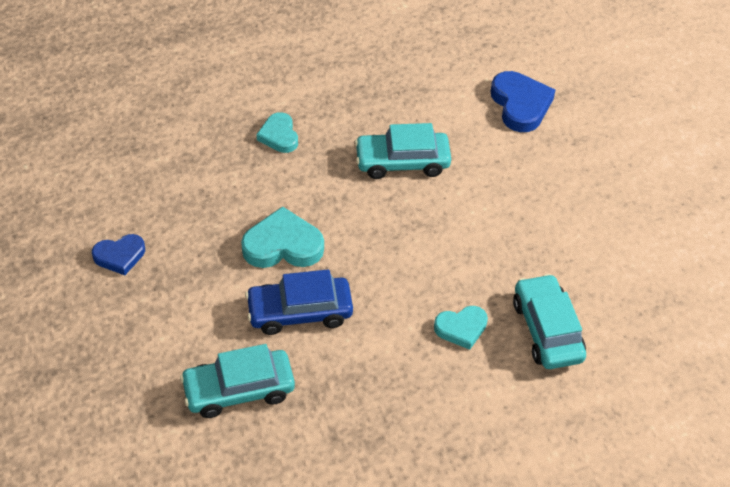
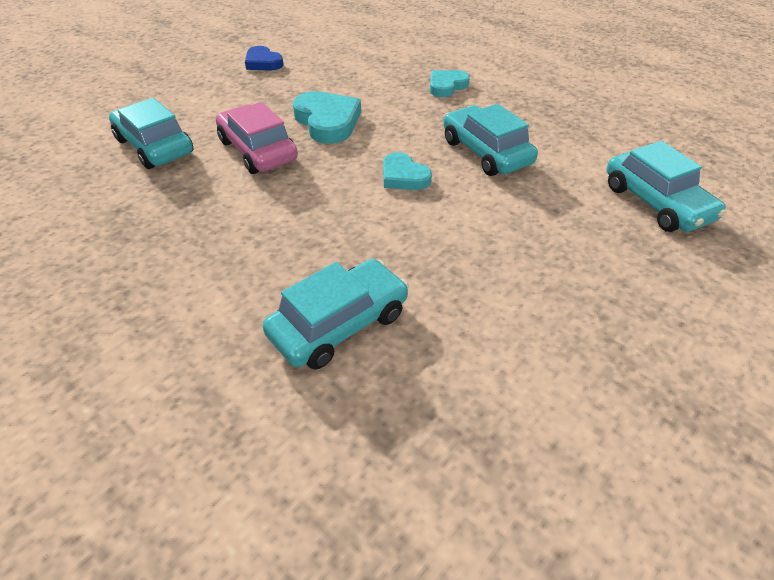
camera: 65 degrees right, 5 degrees down
blue car [245,269,353,335] -> pink car [216,102,298,174]
turquoise heart [434,306,488,350] -> turquoise heart moved to [383,152,432,190]
blue heart [490,71,555,132] -> turquoise car [607,141,726,232]

